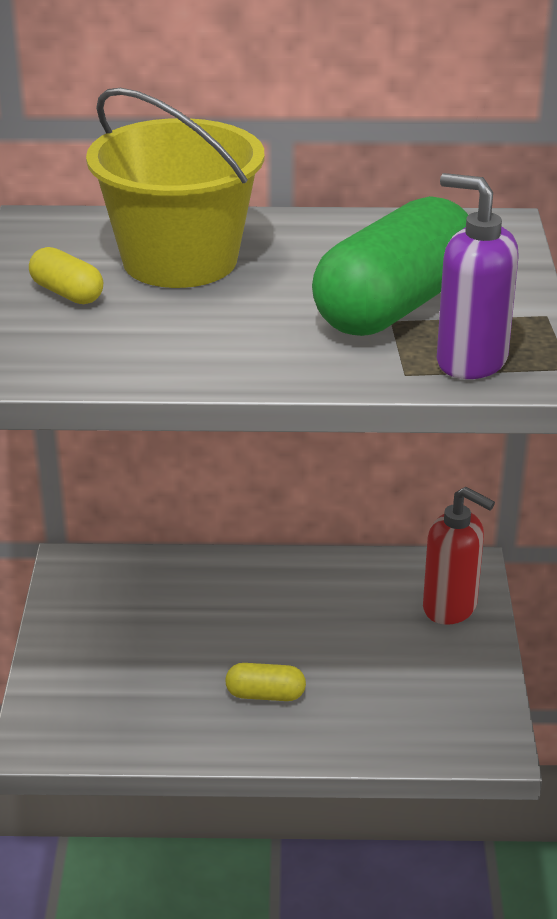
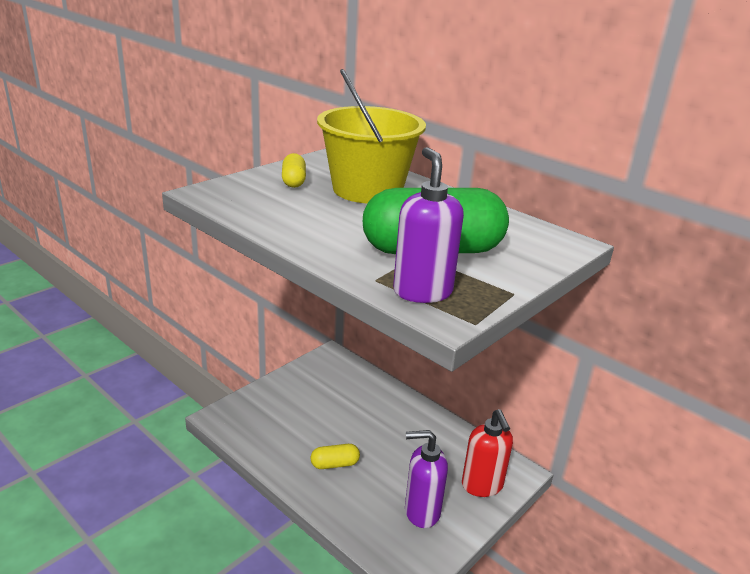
camera: 40 degrees right, 5 degrees down
yellow capsule [225,663,306,701] -> yellow capsule turned 60 degrees counterclockwise [311,444,360,469]
none -> purple soap dispenser [405,430,448,528]

